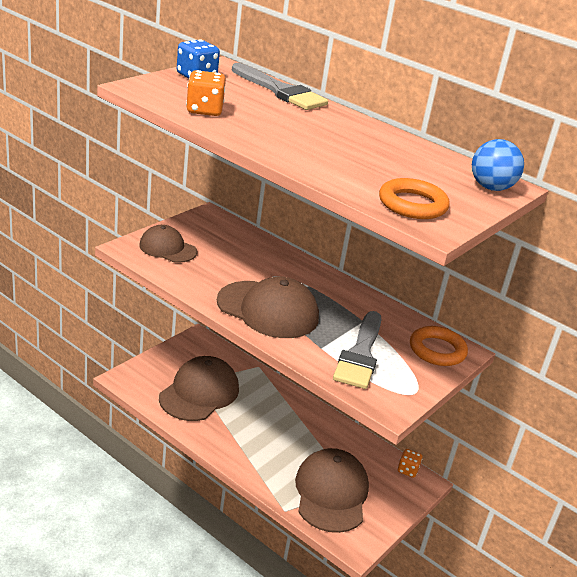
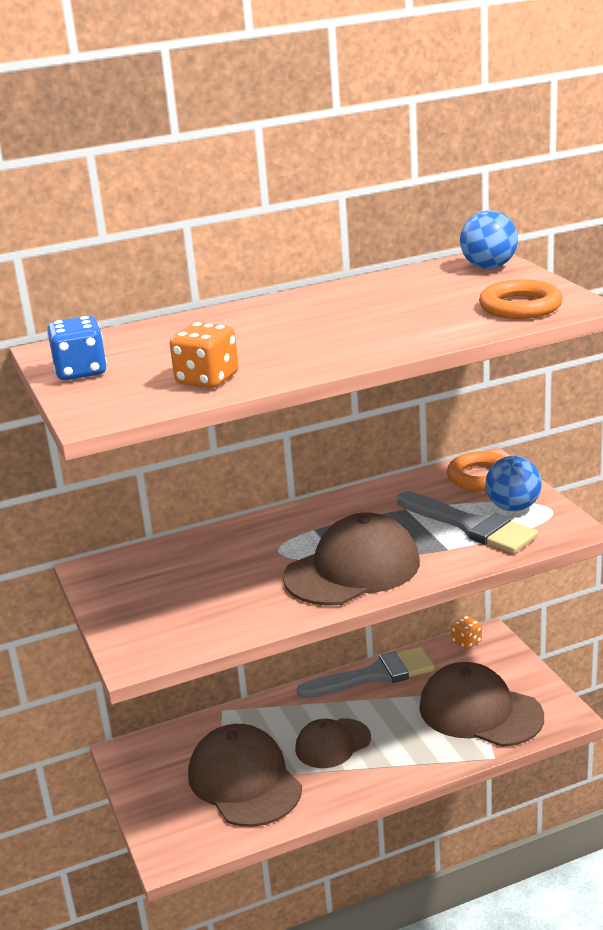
camera: 55 degrees left, 5 degrees down
brown cap [139,225,197,263] -> brown cap moved to [295,718,371,768]
grey brush [231,63,328,110] -> grey brush moved to [297,647,435,699]
none -> blue ball [485,456,542,511]

